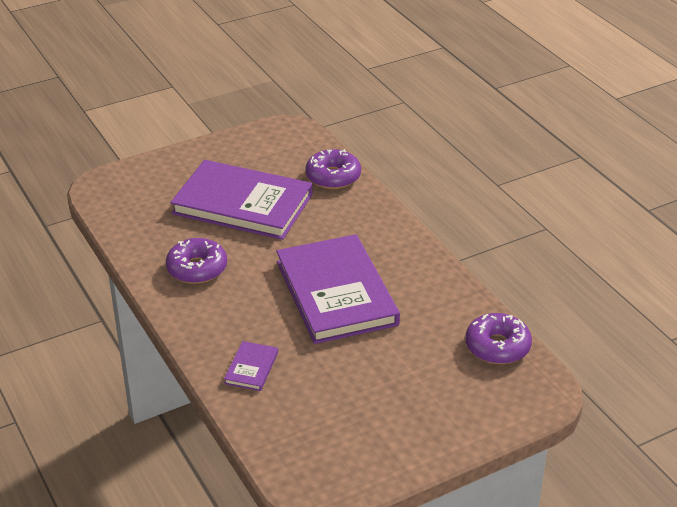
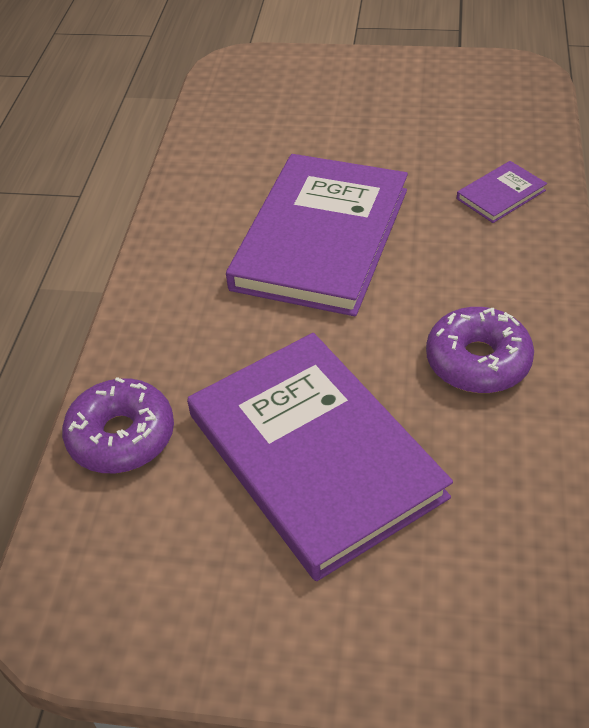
camera: 140 degrees left, 10 degrees up
purple donut [465,313,532,364] -> none

